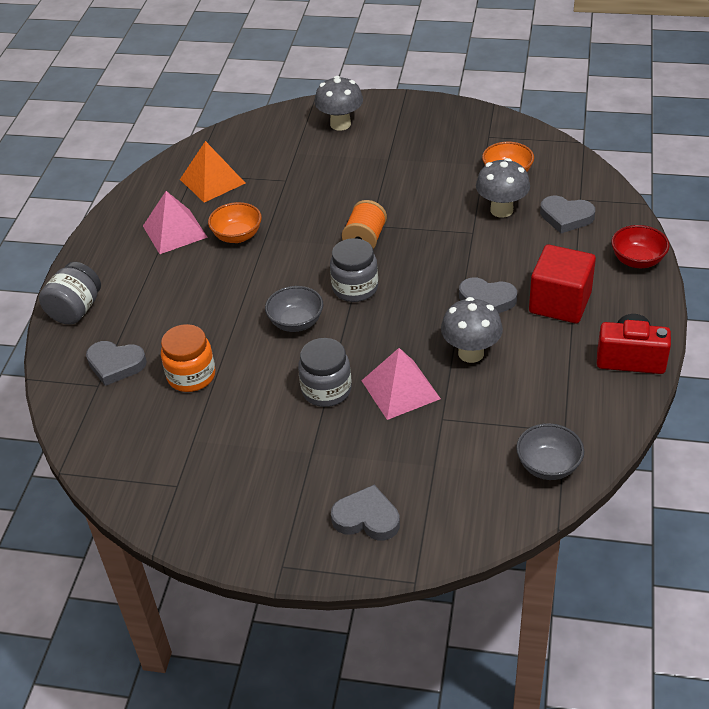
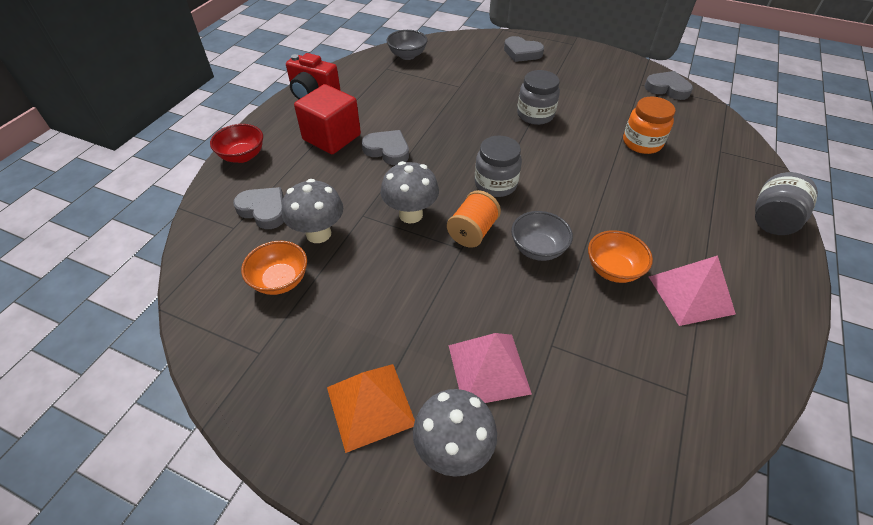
camera: 170 degrees left, 5 degrees up
grey heart [86,341,147,386] -> grey heart moved to [645,71,693,100]
orange pyramid [180,141,245,203] -> orange pyramid moved to [327,364,415,453]
grey bowl [265,286,323,332] -> grey bowl moved to [511,211,573,261]
pink pyramid [361,348,441,420] -> pink pyramid moved to [449,333,532,403]
grey mushroom [441,297,503,363] -> grey mushroom moved to [381,161,439,223]

